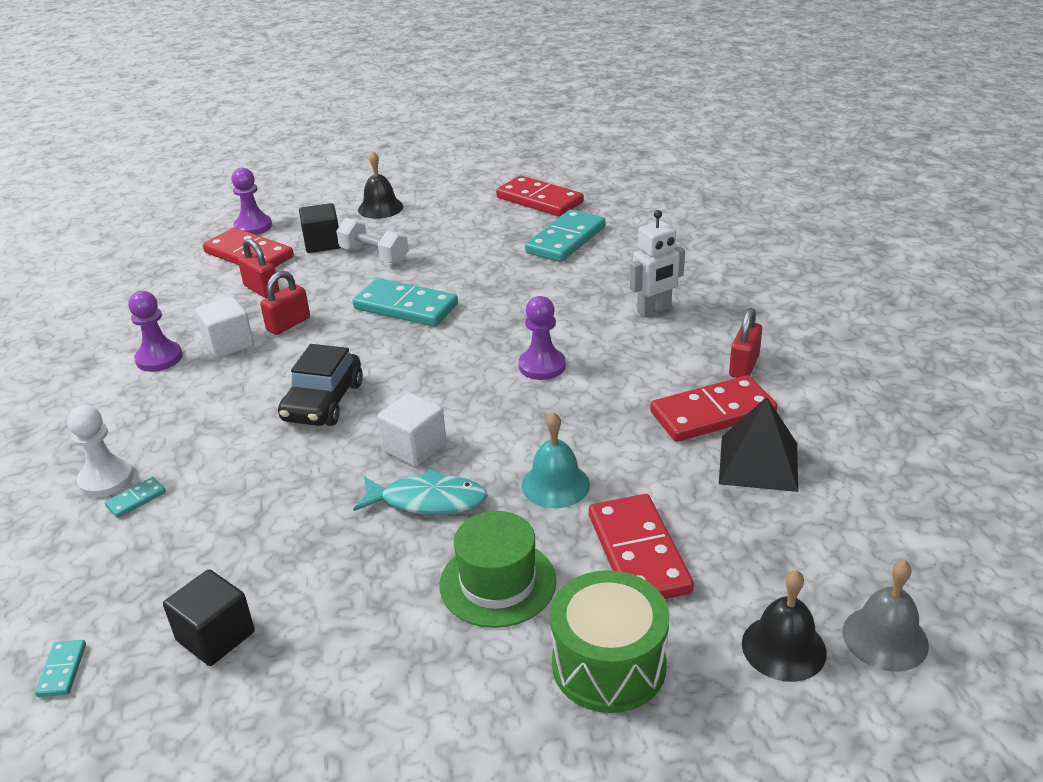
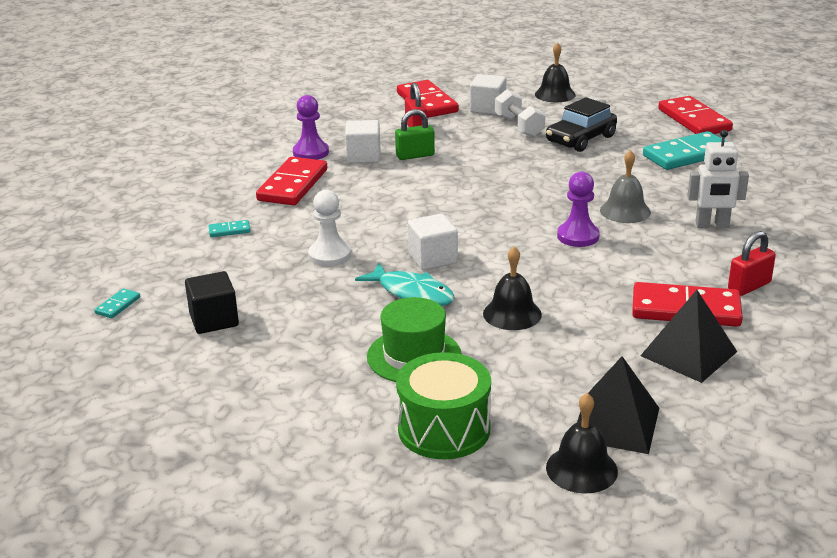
camera: 30 degrees right, 5 degrees down
white pawn [67,405,134,497] -> white pawn moved to [308,190,351,266]
purple pawn [231,168,272,235] -> none
red padlock [260,271,310,335] -> green padlock [395,109,435,160]
black car [278,344,363,426] -> black car moved to [546,97,617,152]
black cube [299,203,341,253] -> white cube [470,74,506,115]
turquoise domino [353,278,458,327] -> none
turquoise bell [521,412,590,508] -> black bell [483,246,542,330]
red domino [589,494,694,599] -> red domino moved to [256,157,327,205]
grey bell [843,560,929,671] -> grey bell moved to [600,150,651,223]
none -> black pyramid [577,356,659,454]

